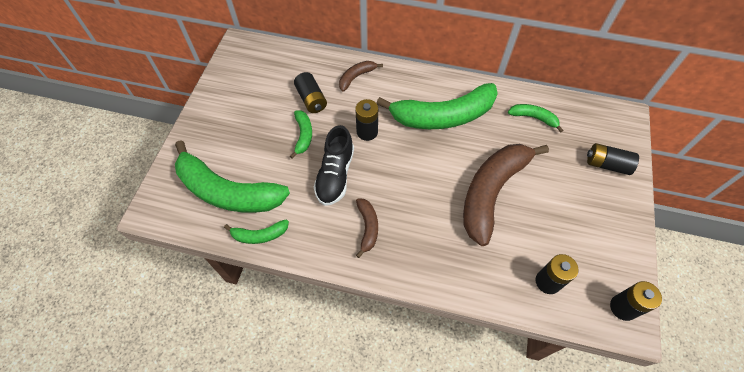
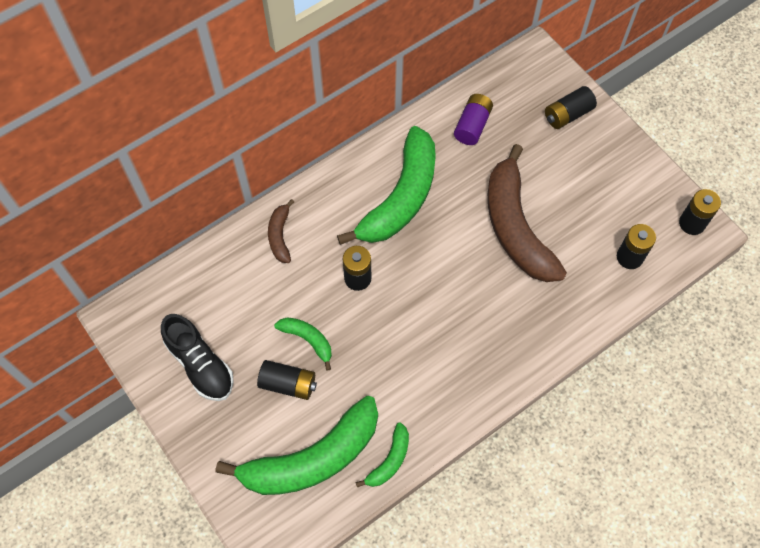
camera: 50 degrees left, 5 degrees up
black battery [294,72,327,113] -> black battery moved to [257,360,317,400]
black shoe [314,125,354,206] -> black shoe moved to [161,314,234,401]
brown banana [356,198,378,258] -> none
green banana [508,104,564,133] -> purple battery [454,94,493,145]

